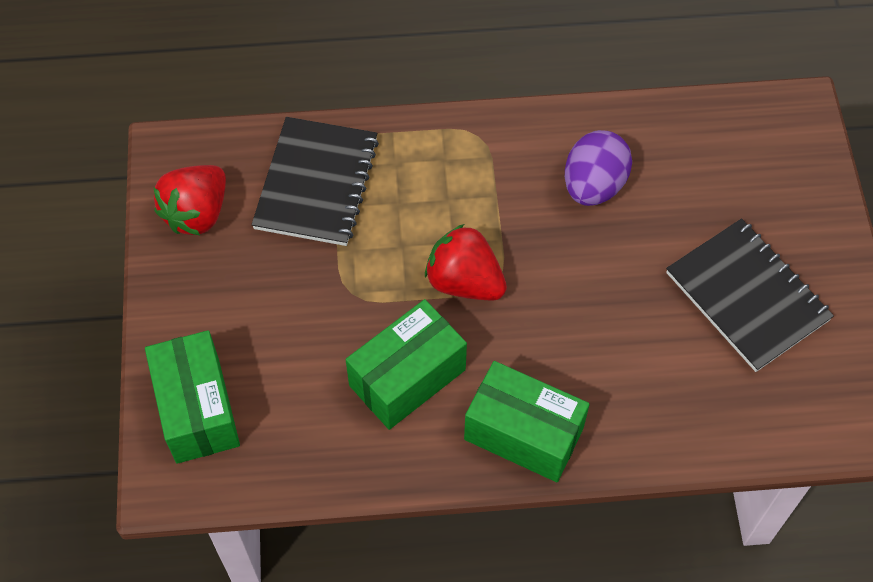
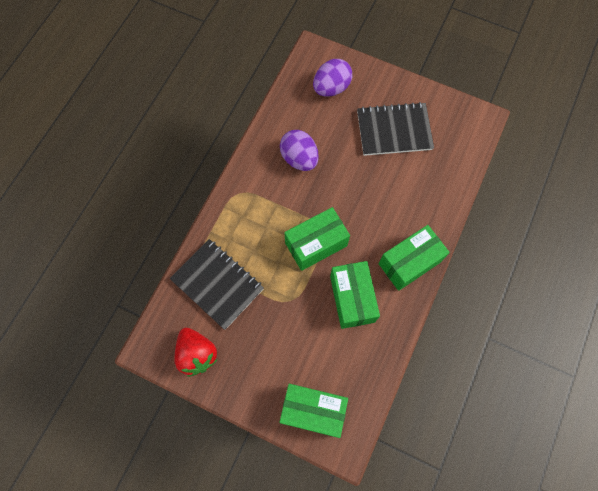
camera: 60 degrees left, 10 degrees up
red strawberry [425,224,507,300] -> green box [284,207,350,271]
none -> purple egg [313,59,352,97]

